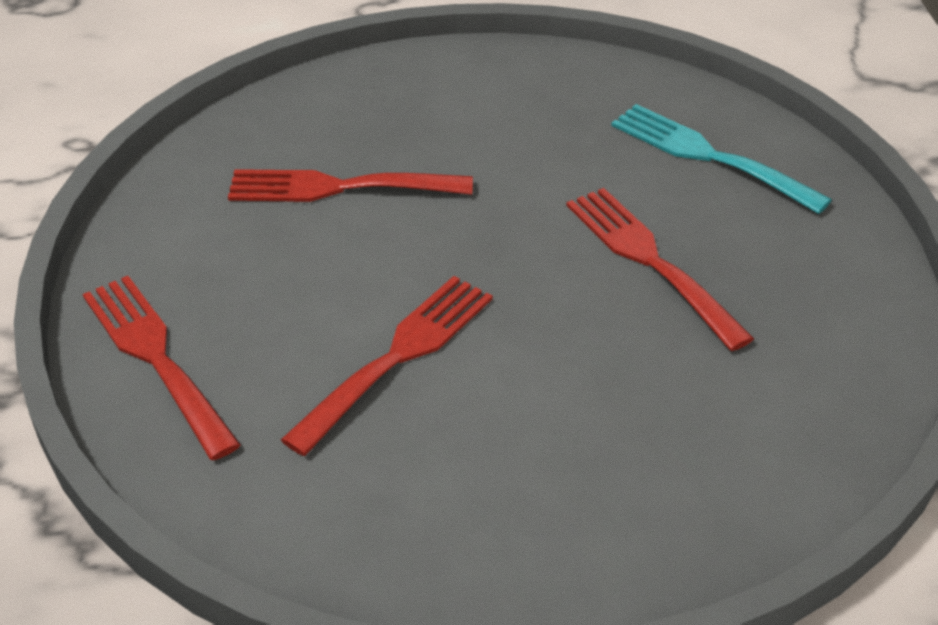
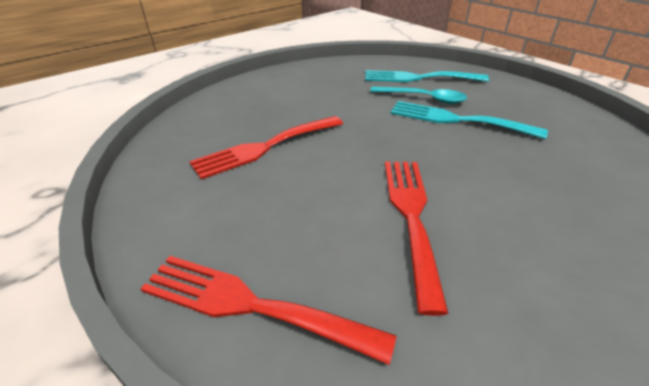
camera: 35 degrees left, 5 degrees down
red fork [566,188,754,351] -> turquoise fork [391,101,548,139]
none -> turquoise spoon [370,86,467,104]

